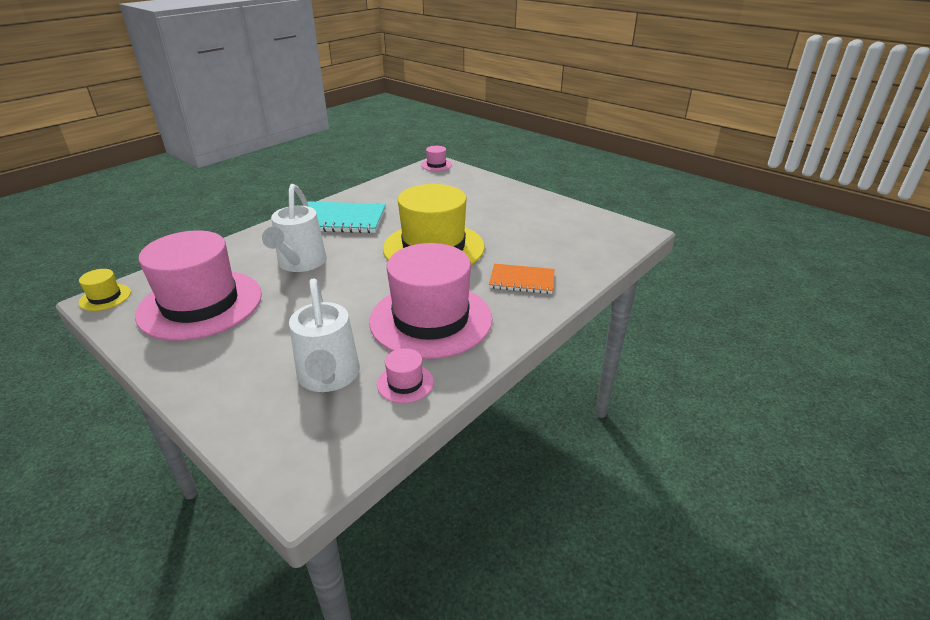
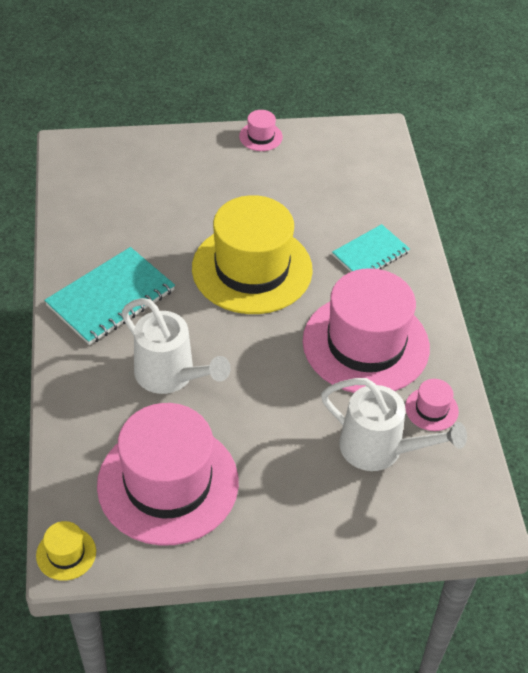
camera: 50 degrees left, 15 degrees up
pink hat [421,146,452,171] -> pink hat moved to [239,110,283,151]
orange notebook [489,264,555,294] -> turquoise notebook [332,224,410,272]

